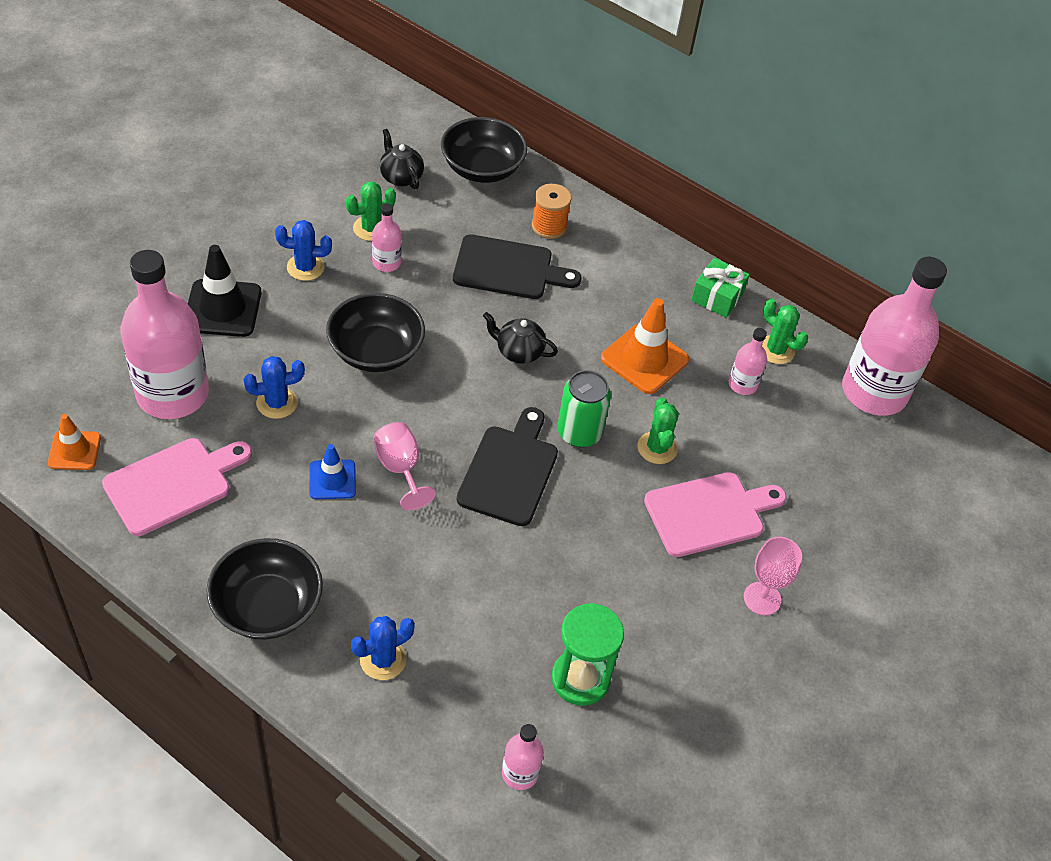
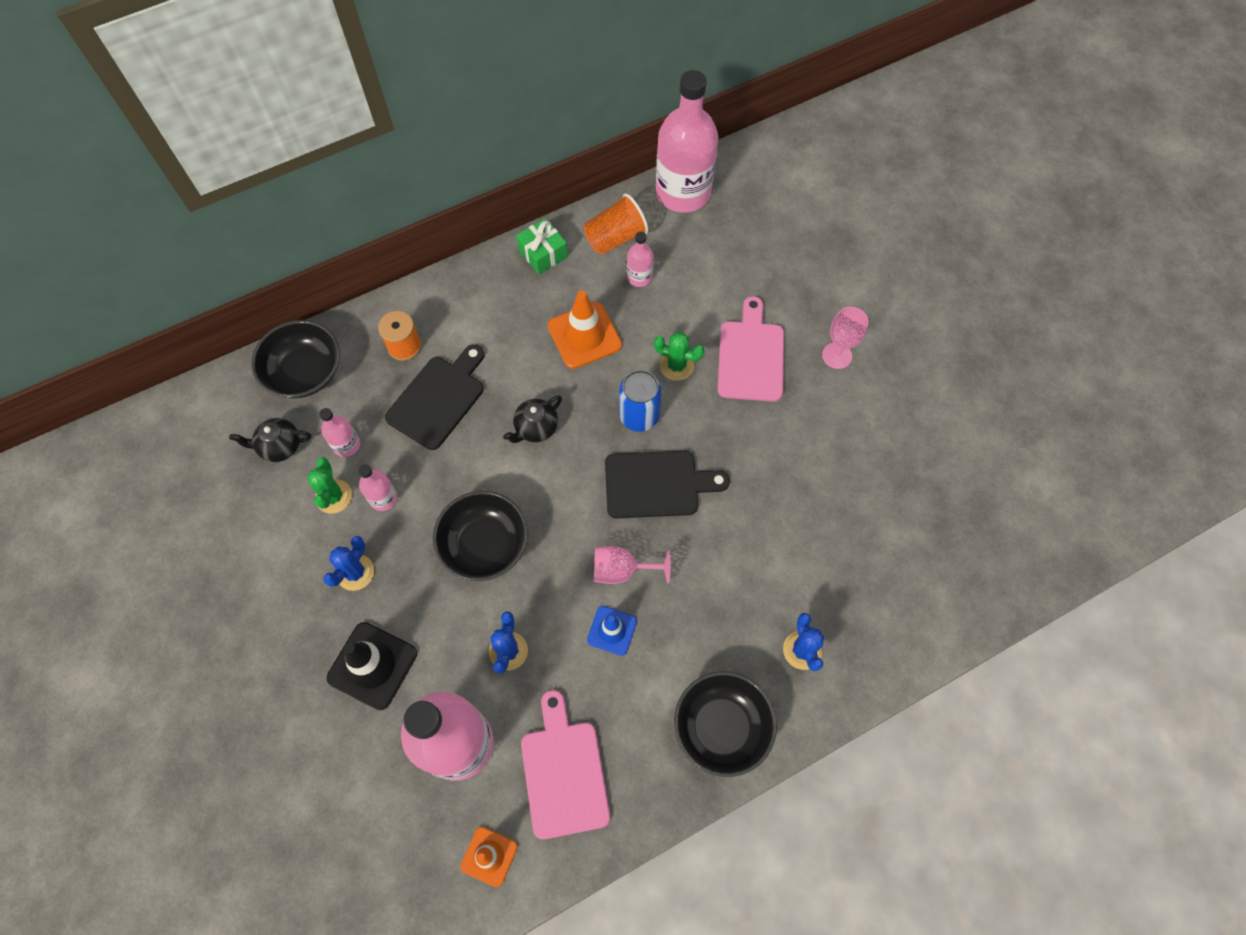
camera: 60 degrees left, 15 degrees up
black cutting board [457,407,558,526] -> black cutting board turned 135 degrees clockwise [605,451,730,519]
pink bottle [502,724,544,790] -> pink bottle moved to [319,408,360,457]
green hourglass [551,603,624,706] -> none
green can [557,370,611,447] -> blue can [619,370,662,432]
green cactus [762,299,808,364] -> orange cup [584,193,648,255]

